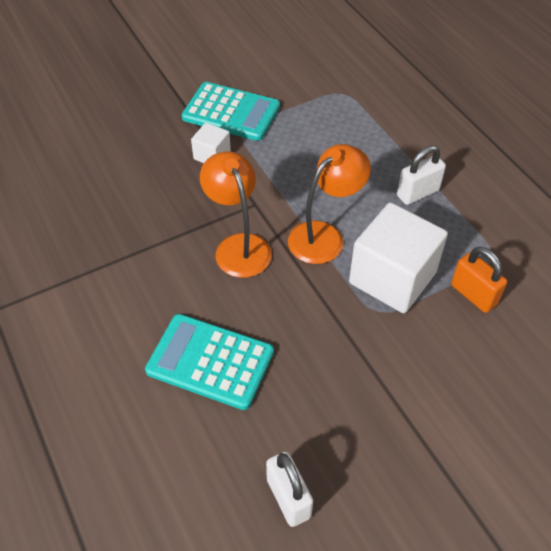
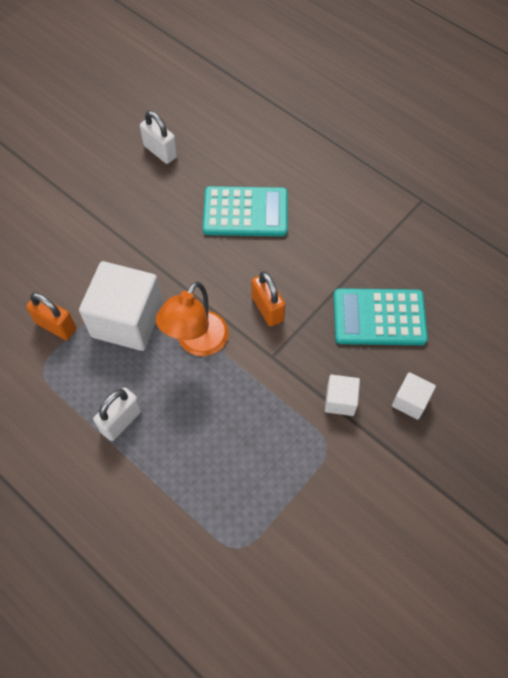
camera: 160 degrees right, 10 degrees up
turquoise calculator [182,82,280,141] -> turquoise calculator moved to [334,288,428,345]
orange lamp [200,151,272,278] -> orange padlock [252,271,285,327]
none -> white cube [392,372,436,420]

